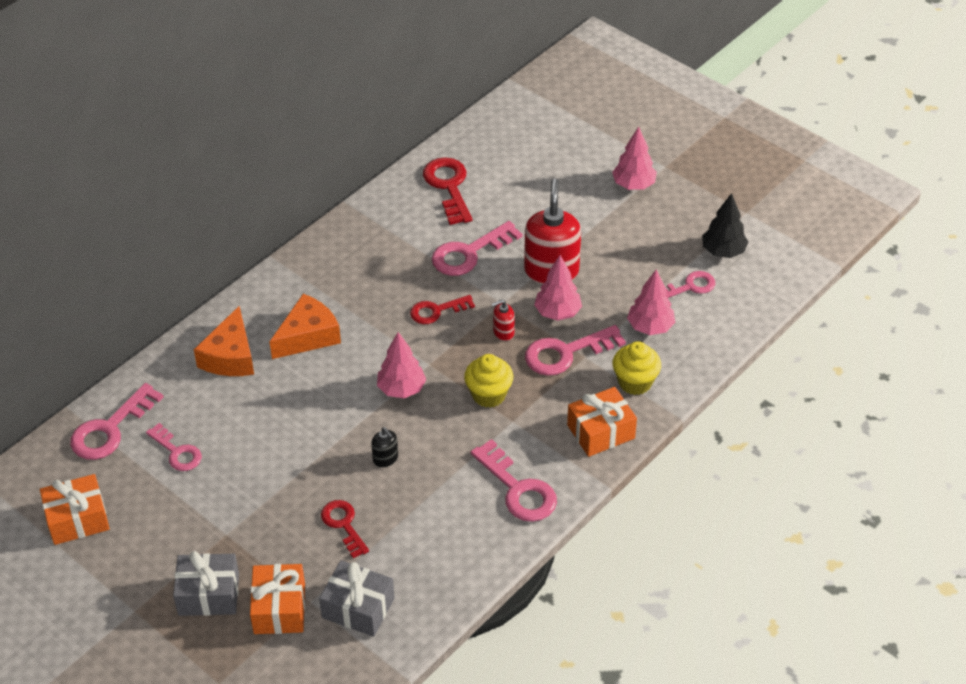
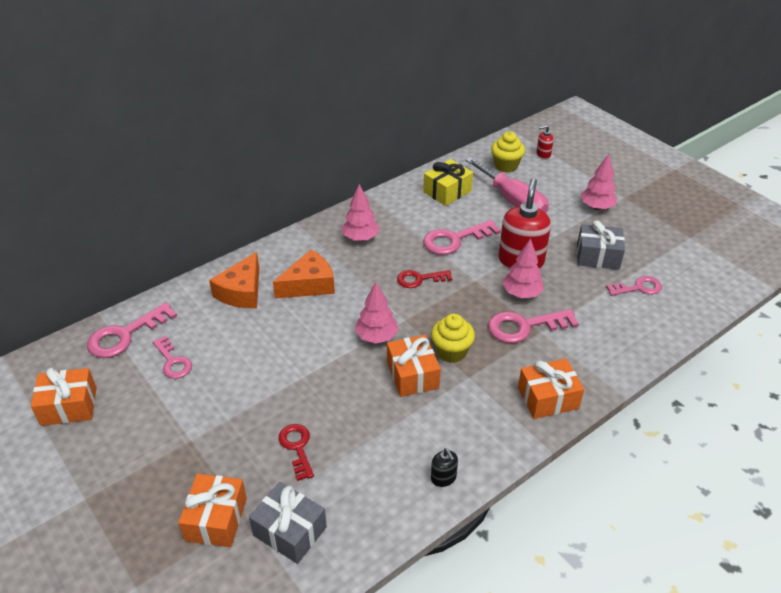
camera: 10 degrees right, 5 degrees down
grey gift [173,551,239,616] -> grey gift moved to [577,220,625,270]
black soap dispenser [371,427,398,467] -> black soap dispenser moved to [431,448,458,487]
red key [423,157,472,225] -> yellow gift [423,159,473,206]
pink key [471,439,557,522] -> none
red soap dispenser [492,300,515,341] -> red soap dispenser moved to [537,125,554,159]
yellow cupcake [613,341,661,395] -> yellow cupcake moved to [491,132,525,173]
pink tree [627,269,675,335] -> pink tree moved to [342,184,380,241]
black tree [702,193,748,258] -> none
none -> orange gift [387,335,441,397]
none -> pink screwdriver [465,157,549,213]

